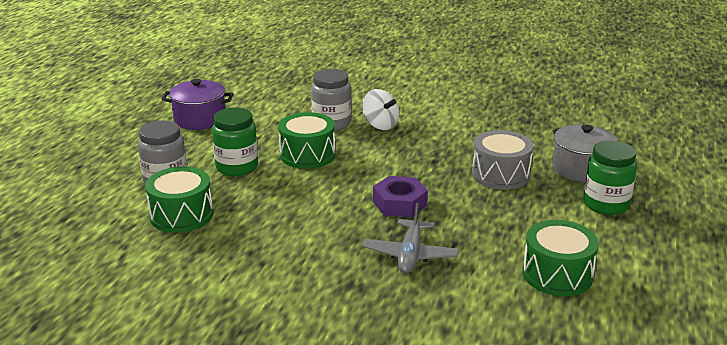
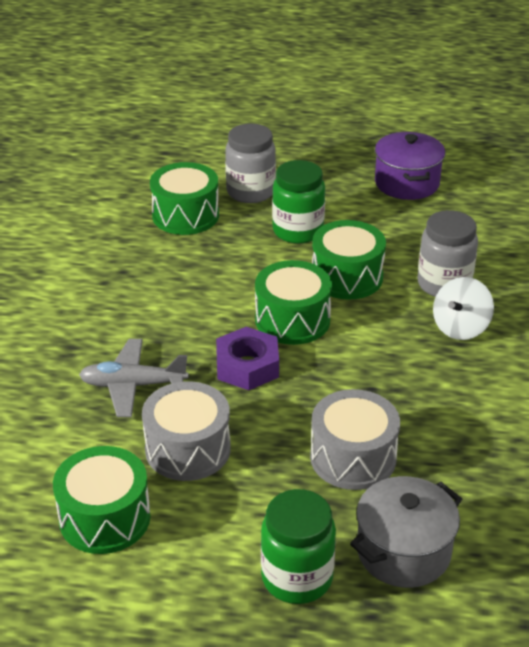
camera: 80 degrees right, 10 degrees up
none -> grey drum [142,381,231,481]
none -> green drum [255,260,332,345]

